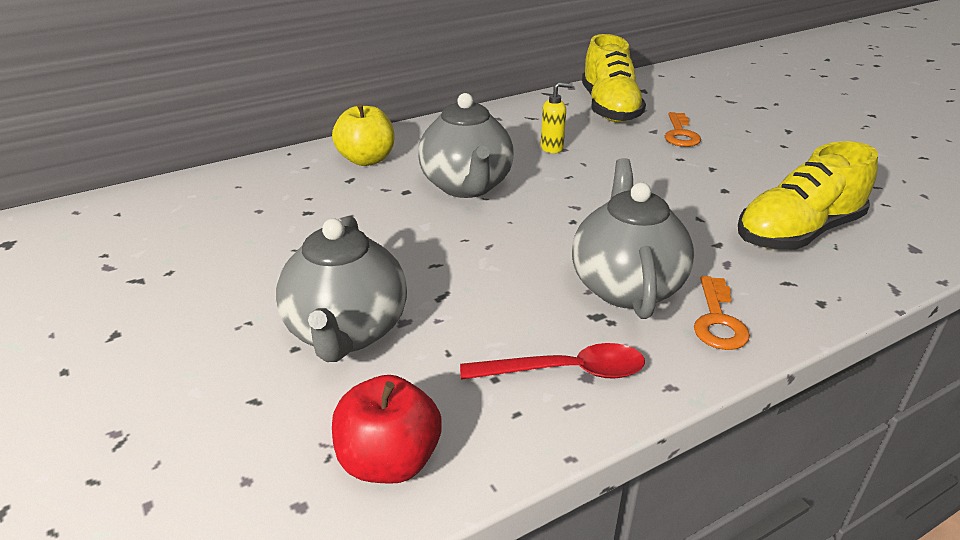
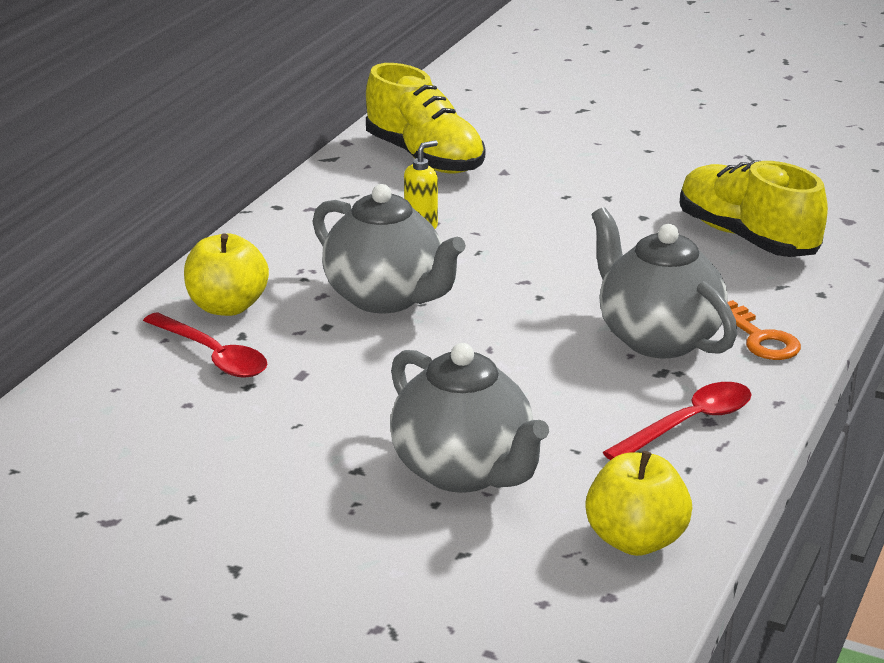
camera: 35 degrees left, 5 degrees down
red apple [332,375,442,484] -> yellow apple [585,451,692,556]
orange key [665,112,701,147] -> none
yellow shoe [738,141,878,250] -> yellow shoe turned 120 degrees clockwise [680,160,828,257]
none -> red spoon [143,312,268,378]

